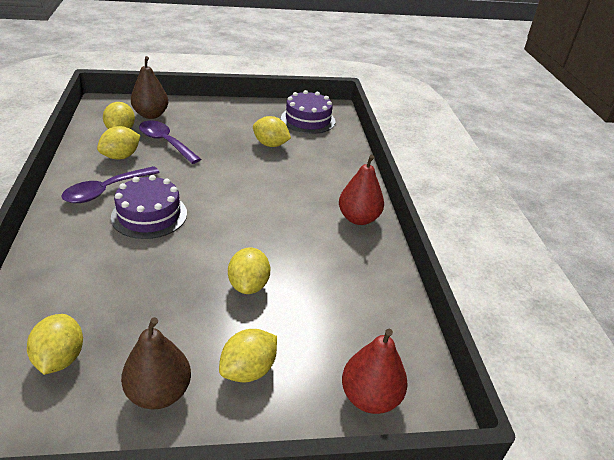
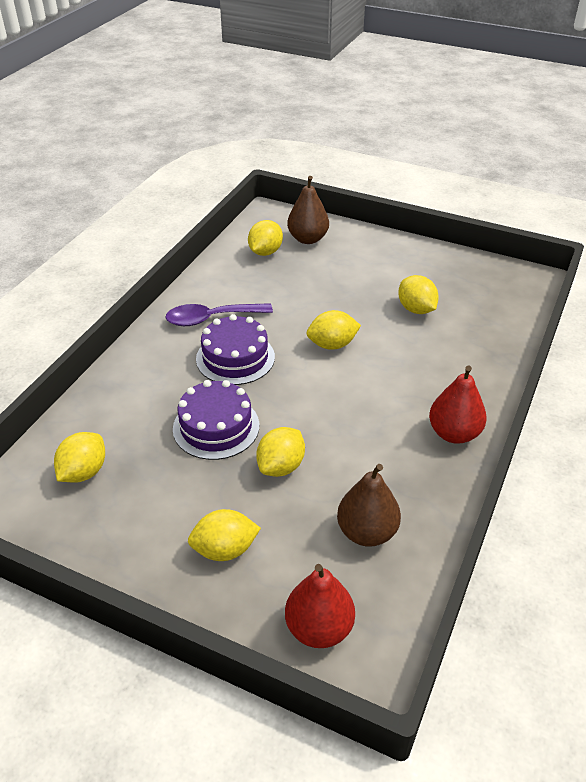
camera: 35 degrees right, 5 degrees up
yellow lemon [97,126,140,159] -> yellow lemon moved to [307,310,361,350]
brown pear [121,317,191,409] -> brown pear moved to [337,464,401,547]
purple spoon [139,121,201,164] -> none
purple cake [281,90,335,134] -> purple cake moved to [173,380,259,460]

